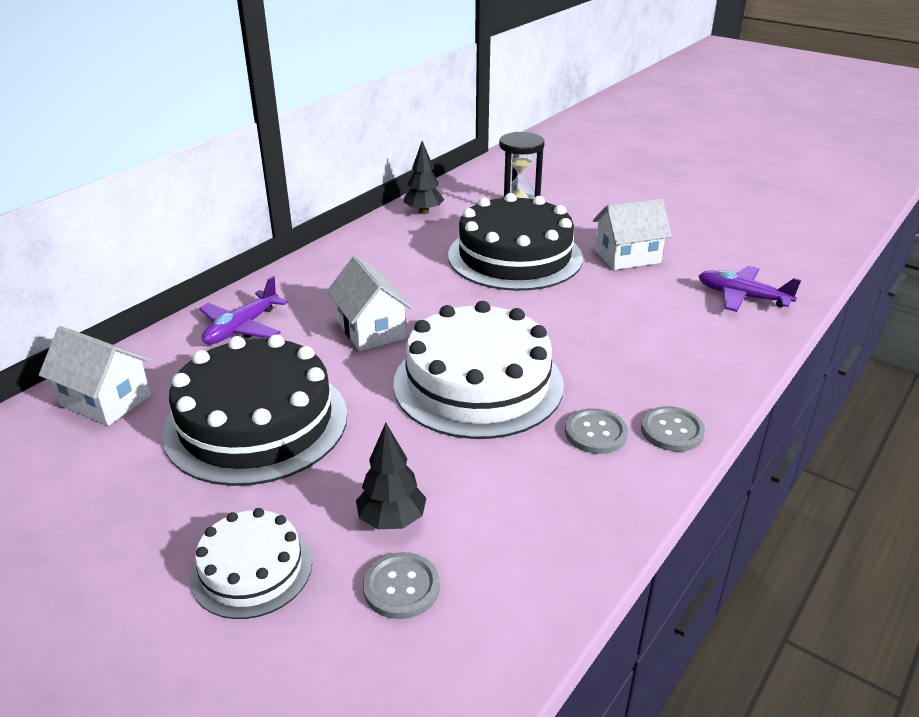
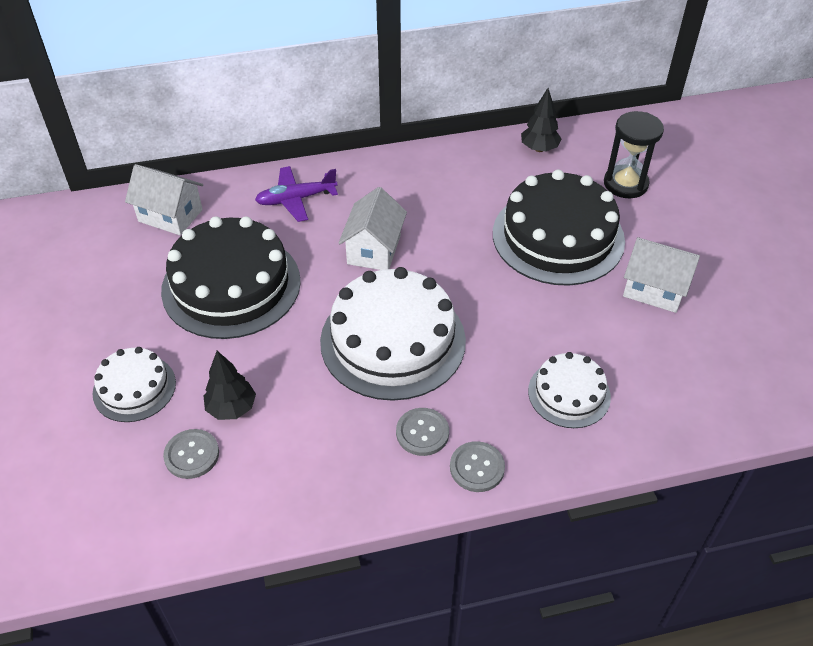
camera: 40 degrees right, 15 degrees up
white house [39,326,151,426] -> white house turned 45 degrees counterclockwise [125,164,203,235]
purple plane [699,266,801,312] -> none
none -> white cake [528,352,611,428]

